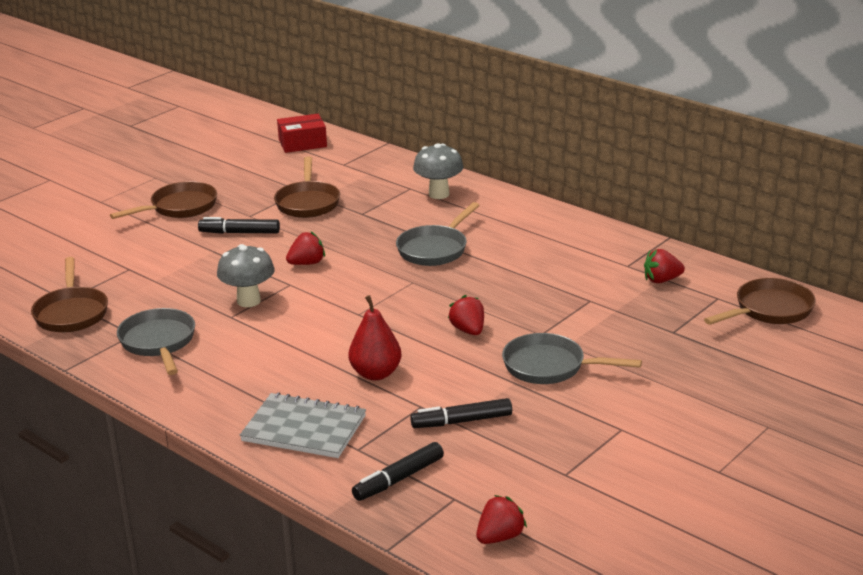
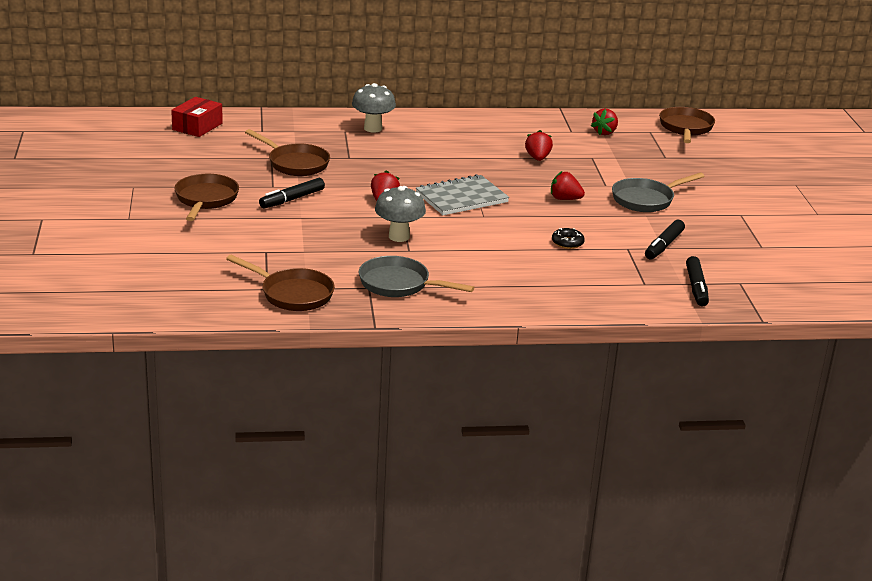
camera: 50 degrees left, 0 degrees up
grey notebook [240,392,366,458] -> grey notebook moved to [416,174,509,215]
red pear [349,295,401,380] -> black donut [552,228,585,249]
grey pan [396,202,480,266] -> none
red strawberry [476,495,527,544] -> red strawberry moved to [525,130,553,161]

